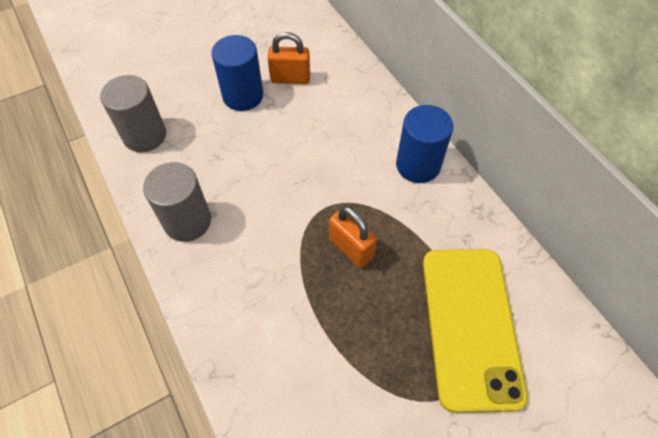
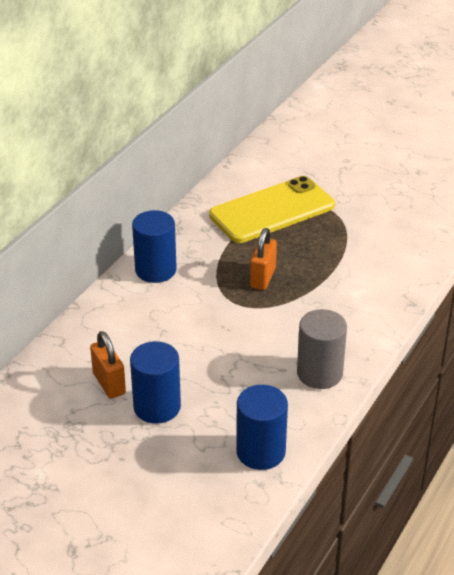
camera: 120 degrees left, 20 degrees down
grey cylinder [100,75,166,152] -> blue cylinder [236,385,288,470]

